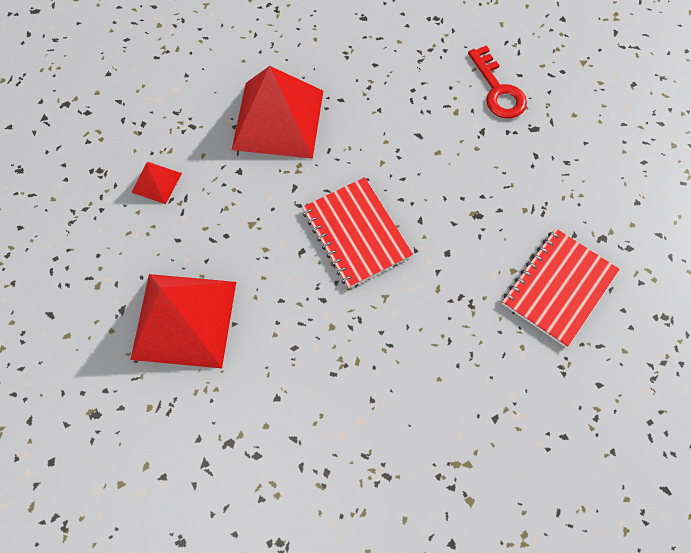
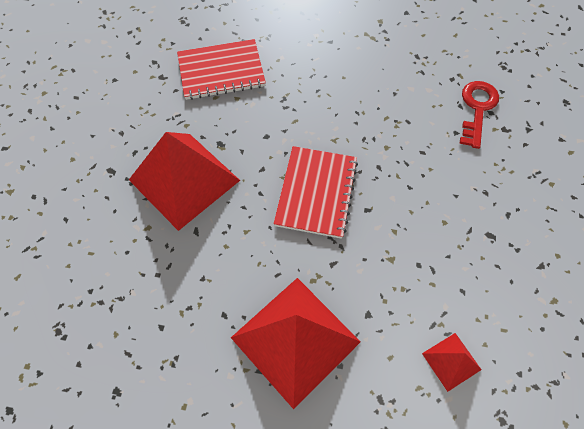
camera: 140 degrees left, 5 degrees down
red pyramid [130,274,236,368] -> red pyramid moved to [129,132,240,231]
red key [468,45,527,119] -> red key moved to [460,81,499,149]

